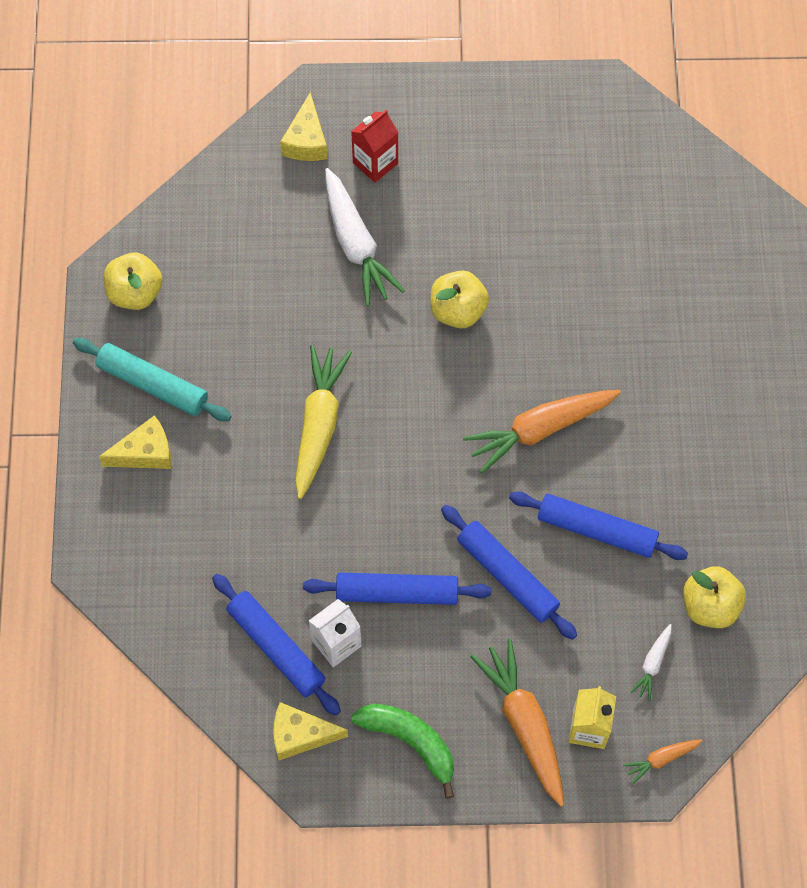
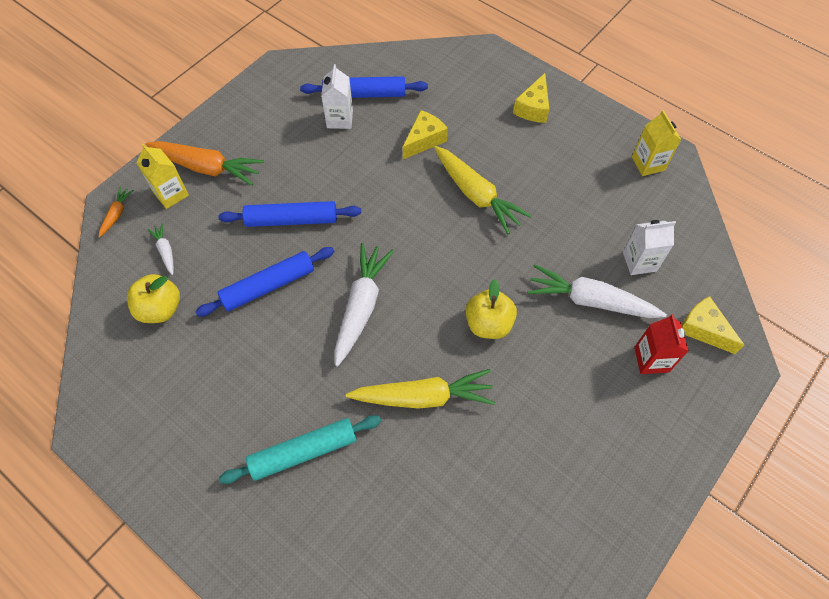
camera: 130 degrees right, 5 degrees down
turquoise rolling pin [73,338,231,421] -> turquoise rolling pin moved to [219,415,382,484]
yellow apple [104,253,163,310] -> yellow carton [632,110,681,176]
yellow cheese [273,702,348,760] -> yellow cheese moved to [403,110,448,159]
blue rolling pin [303,572,492,605] -> none
green banana [351,703,454,799] -> none
orange carrot [463,390,621,474] -> white carrot [335,243,394,366]
none -> yellow carrot [346,369,495,409]
none -> white carton [623,220,676,275]

